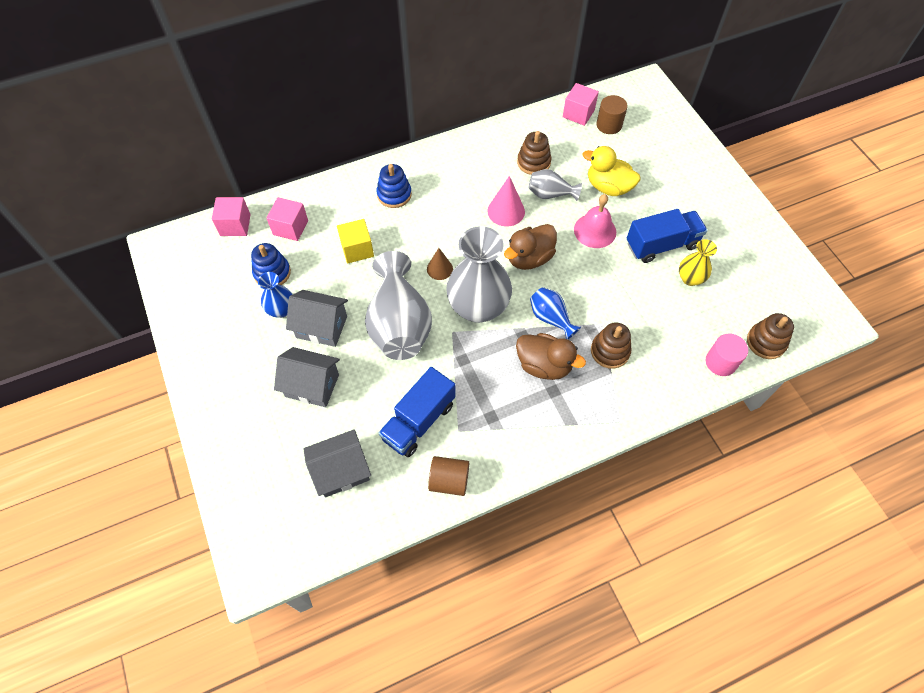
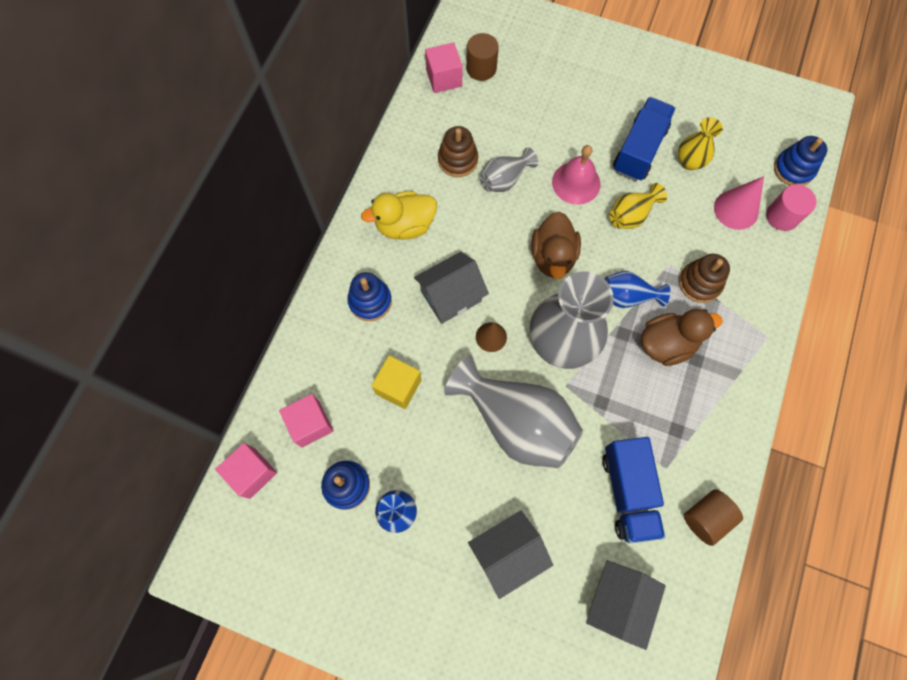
camera: 45 degrees left, 10 degrees up
grey house [286,290,348,347] -> grey house moved to [414,252,489,324]
pink cone [488,176,525,227] -> pink cone moved to [714,176,764,230]
yellow duck [583,146,640,196] -> yellow duck moved to [361,191,437,240]
brown stacking toy [747,313,794,359] -> blue stacking toy [774,136,827,186]
none -> yellow vase [609,183,667,229]

